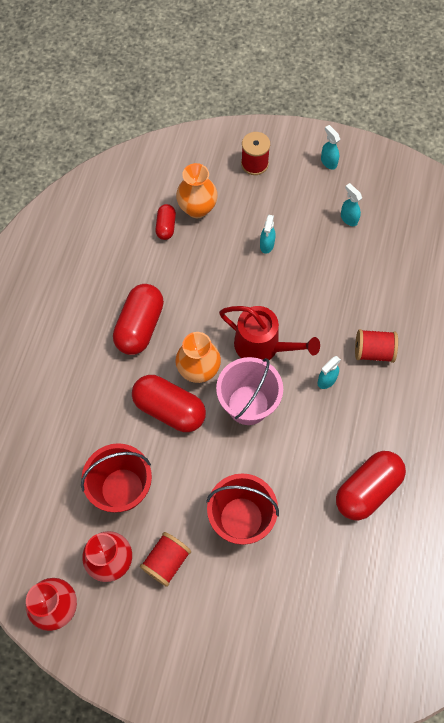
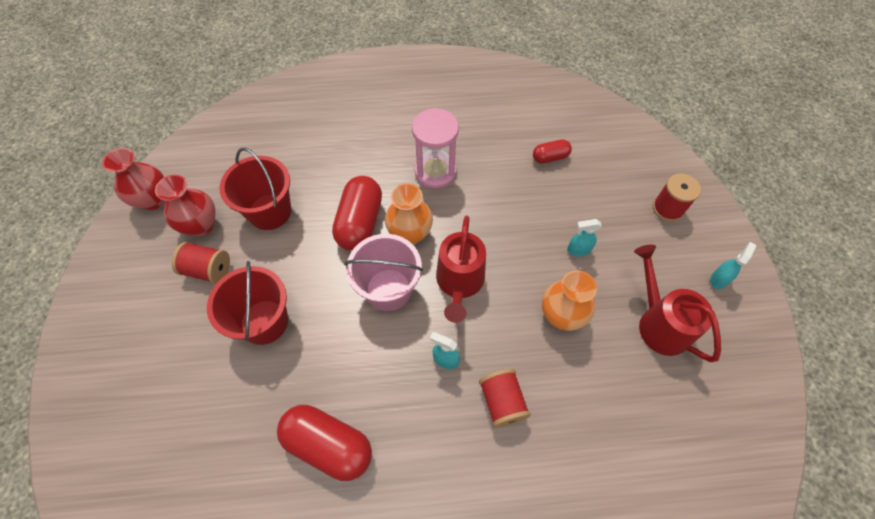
camera: 70 degrees right, 5 degrees down
red capsule [113,284,164,355] -> pink hourglass [412,108,459,189]
orange vase [176,163,218,218] -> orange vase moved to [542,270,597,331]
turquoise spray bottle [341,183,362,226] -> red watering can [634,245,721,362]

